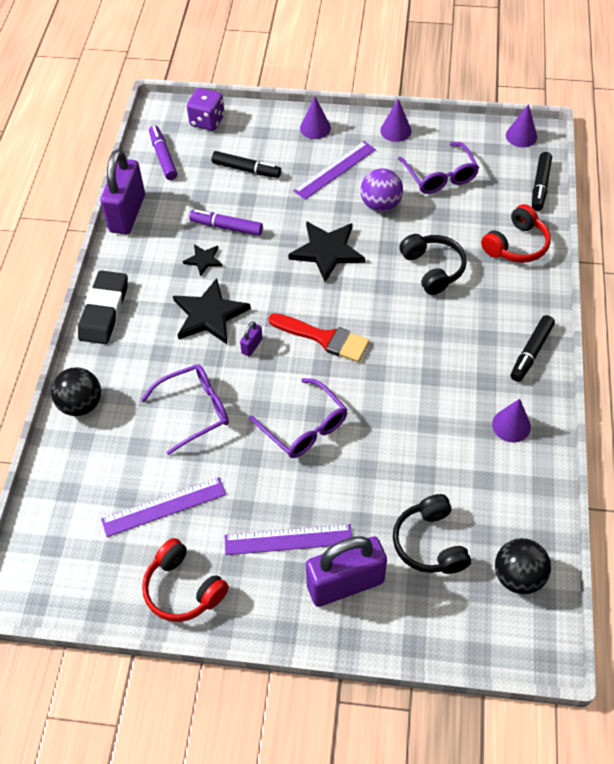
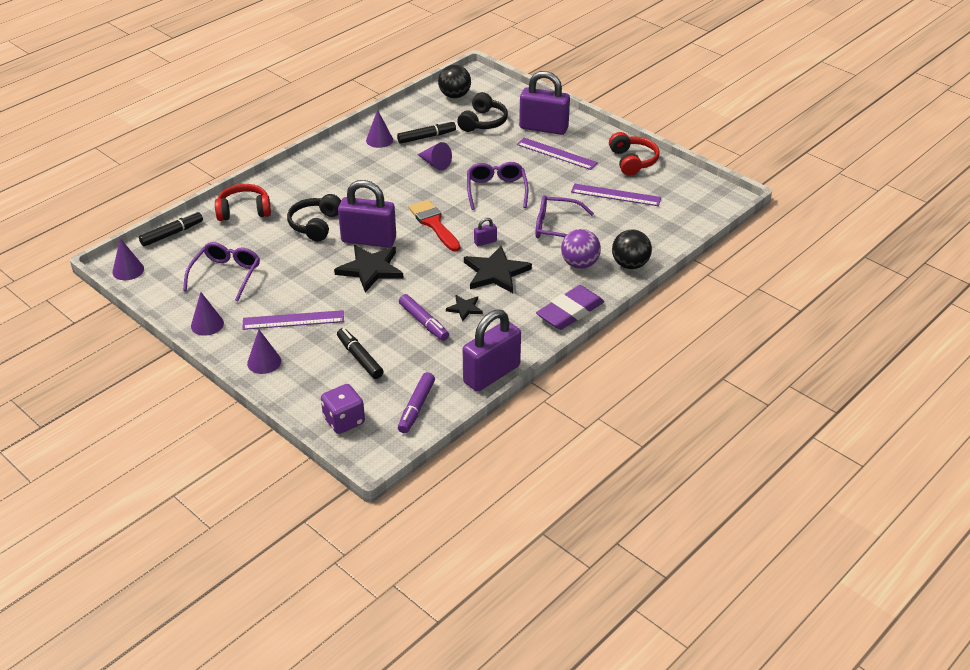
camera: 145 degrees left, 15 degrees down
black eraser [78,271,128,344] -> purple eraser [536,285,604,330]
purple ball [361,168,403,212] -> purple ball moved to [561,229,601,269]
black marker [511,315,555,382] -> black marker moved to [397,121,456,144]
none -> purple padlock [338,180,396,248]
none -> purple cone [417,142,452,171]

